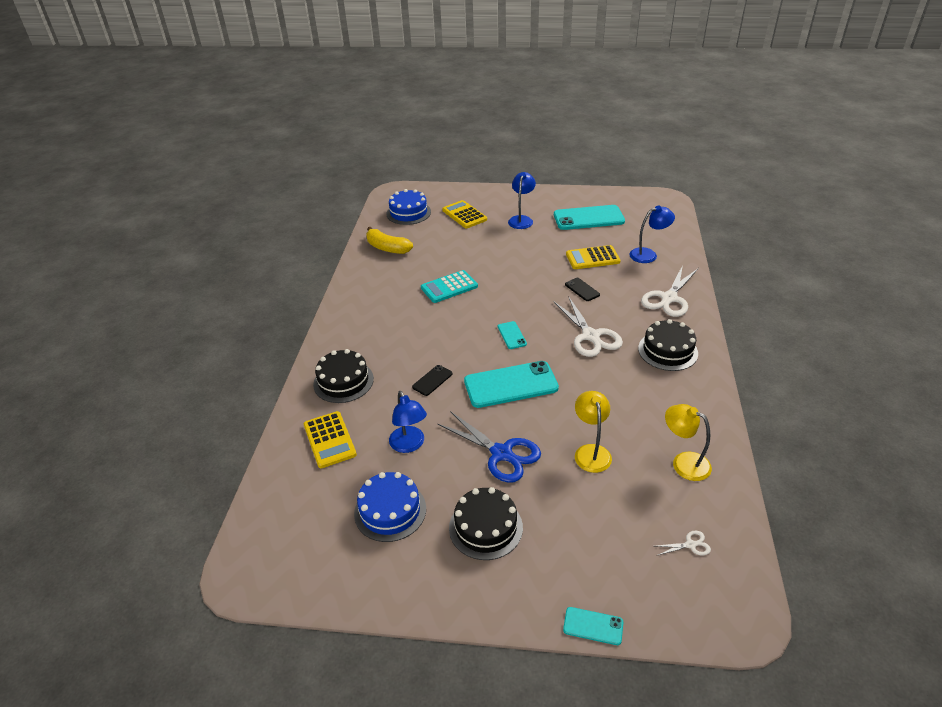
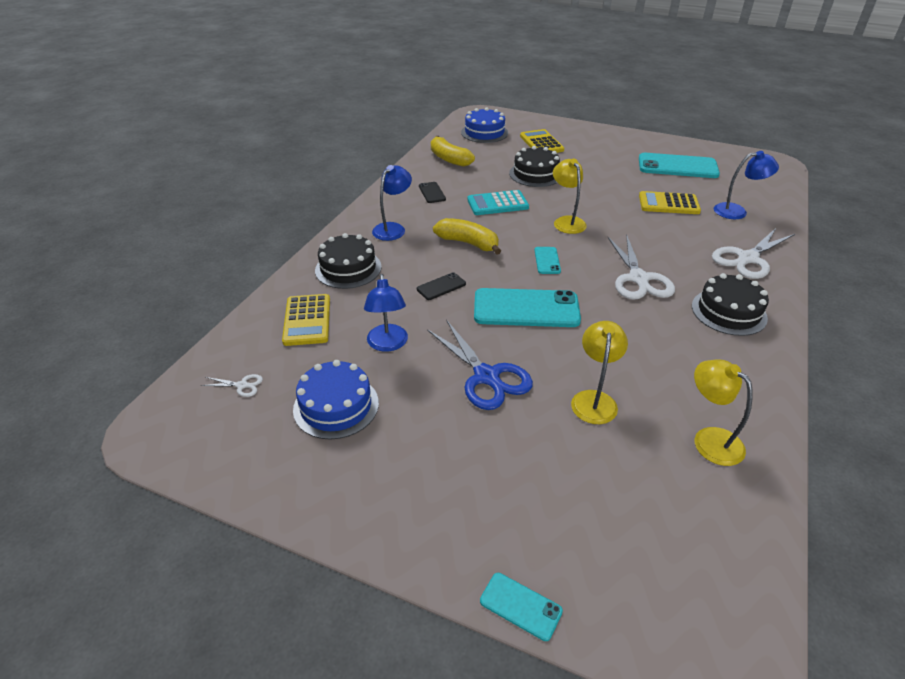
camera: 15 degrees right, 0 degrees up
black cake [449,487,523,560] -> black cake moved to [509,146,560,187]
blue lamp [508,172,536,229] -> blue lamp moved to [372,165,412,241]
black phone [565,278,600,301] -> black phone moved to [419,182,446,203]
white scissors [657,531,711,555] -> white scissors moved to [201,374,263,397]
none -> yellow banana [433,218,501,255]
none -> yellow lamp [553,158,587,234]

